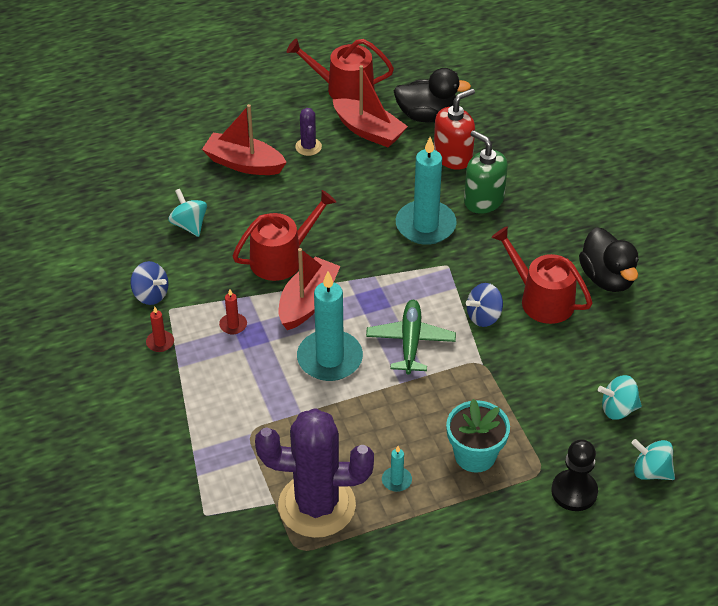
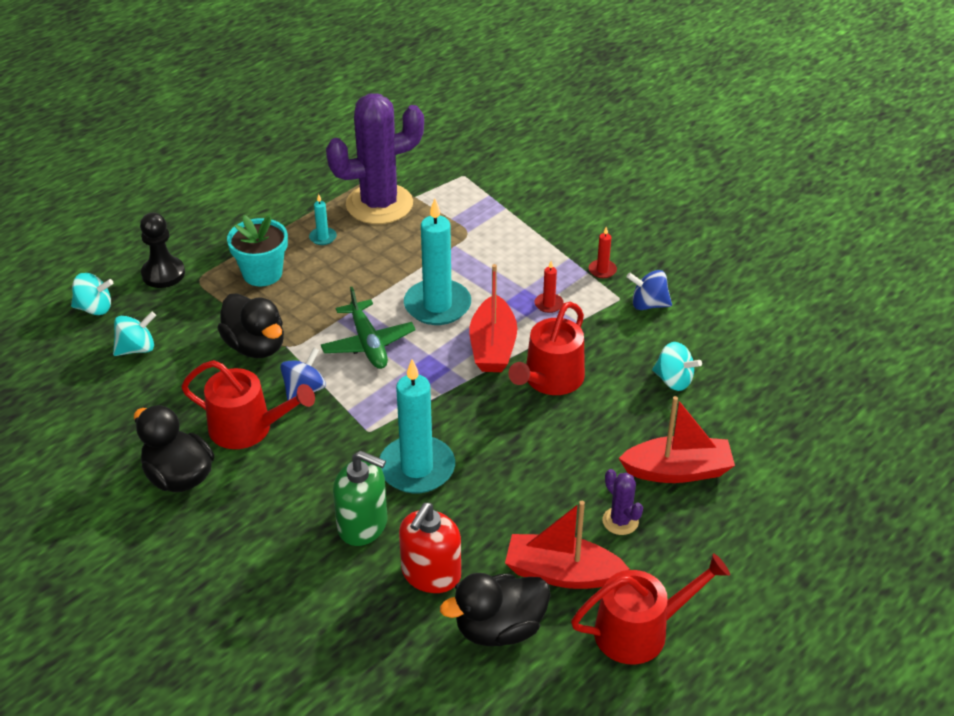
camera: 155 degrees right, 5 degrees down
none -> black duck [217,293,284,358]

